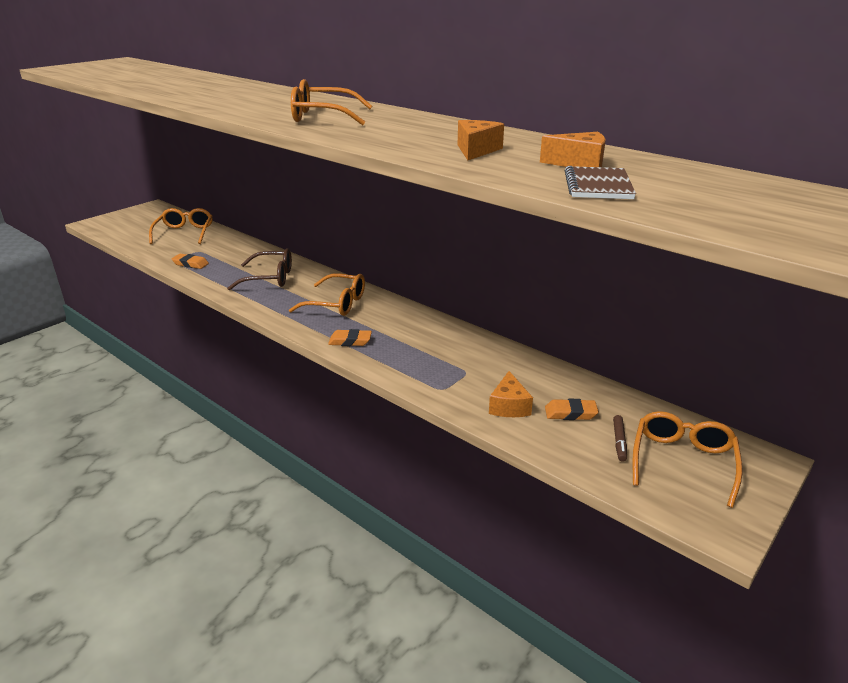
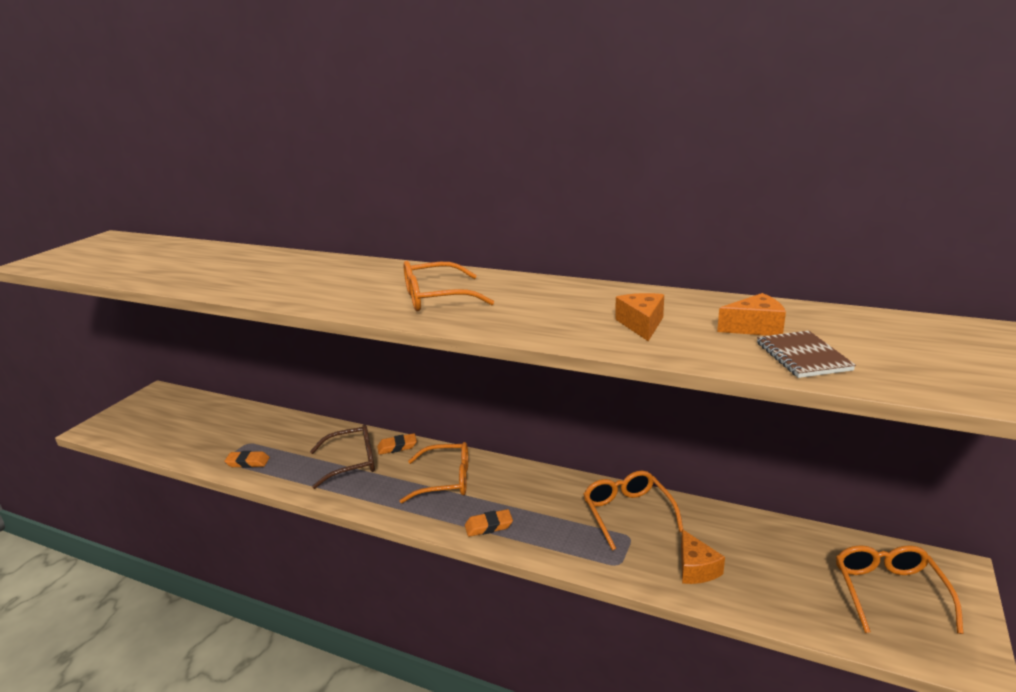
camera: 15 degrees left, 5 degrees down
orange glasses [149,208,212,244] -> orange glasses moved to [583,471,684,551]
orange eraser [545,399,599,420] -> orange eraser moved to [377,434,417,455]
brown marker [613,415,627,462] -> none

